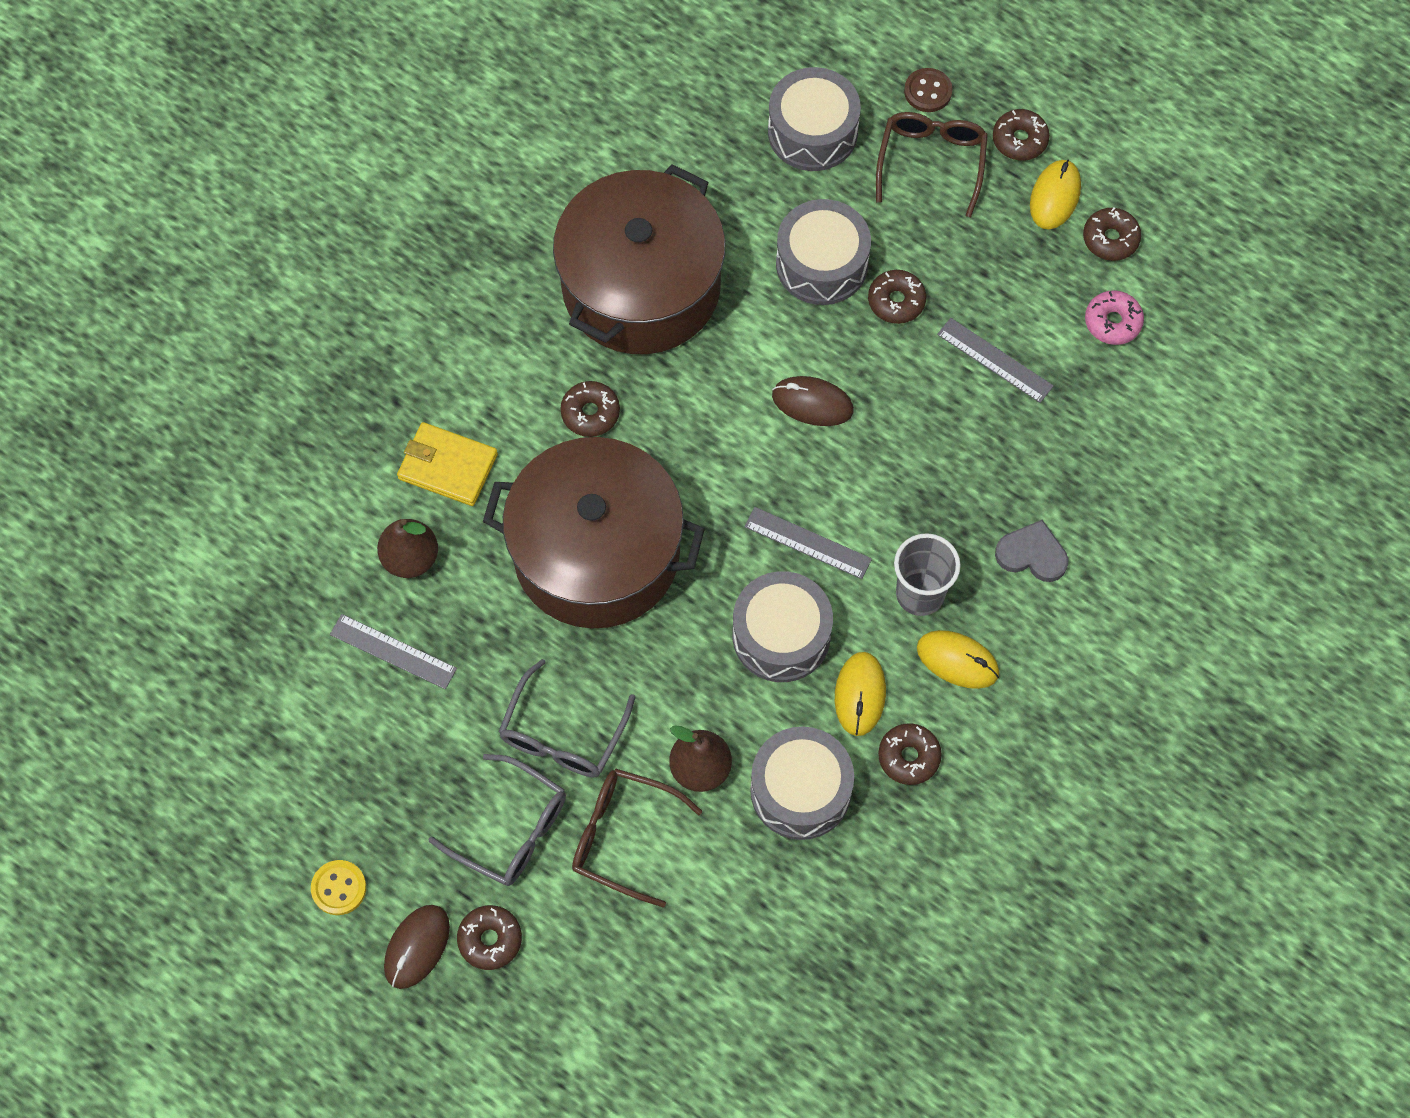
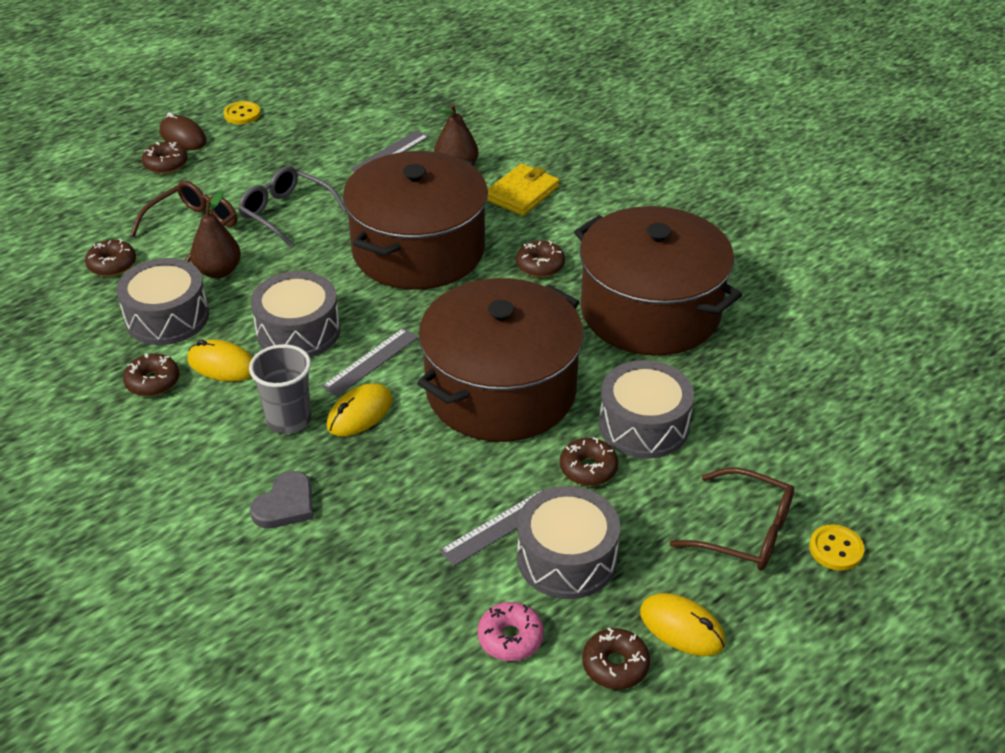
camera: 105 degrees right, 25 degrees down
grey glasses [428,754,566,886] -> none
grey drum [768,67,861,171] -> grey drum moved to [517,486,620,599]
brown mouse [772,376,854,426] -> brown pot [417,278,584,442]
brown button [904,68,953,112] -> yellow button [809,525,864,571]
yellow mouse [917,630,999,689] -> yellow mouse moved to [327,383,393,436]
brown donut [993,109,1050,161] -> brown donut moved to [85,239,136,276]

